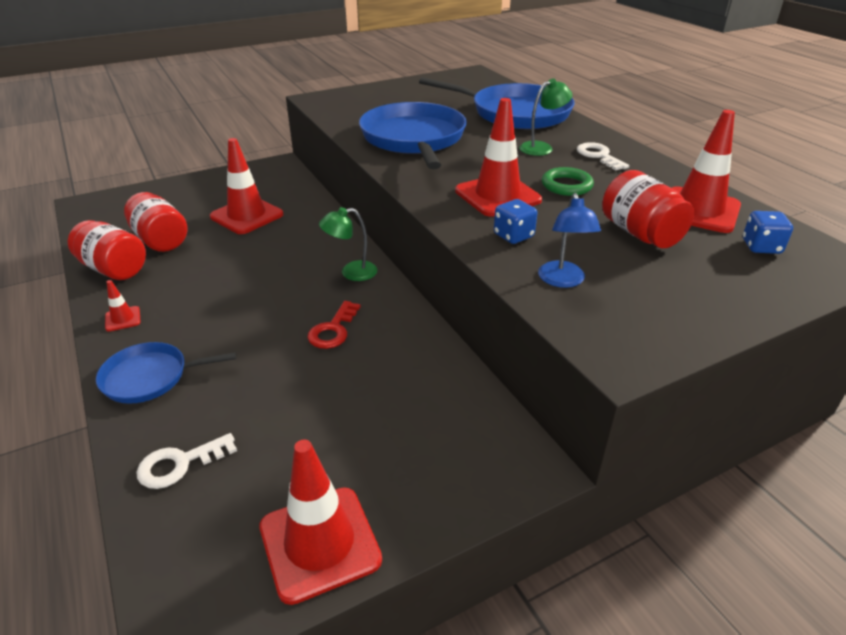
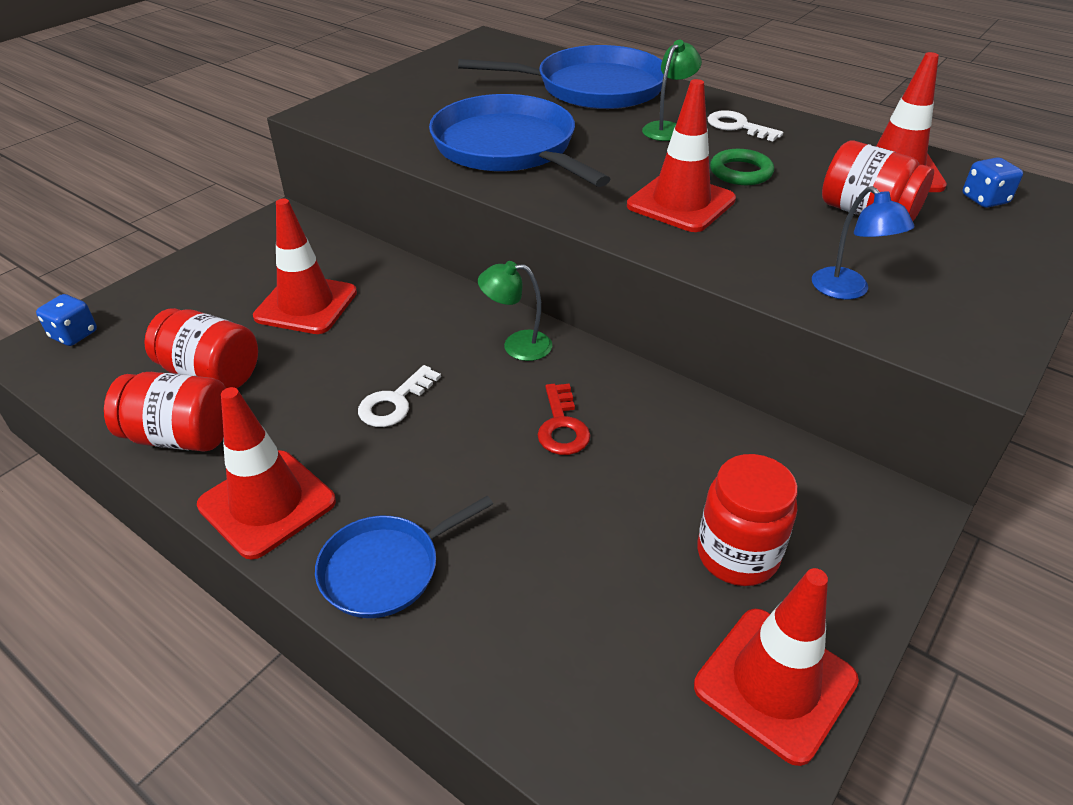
camera: 25 degrees left, 5 degrees up
red traffic cone [105,280,140,332] -> red traffic cone [197,387,336,560], size x2.19
white key [136,433,237,489] -> white key moved to [358,365,441,427]
green lamp [319,207,378,281] -> green lamp turned 45 degrees clockwise [478,261,552,361]
blue dice [494,199,537,244] -> blue dice moved to [36,294,97,346]
none -> red jar [697,454,798,586]

